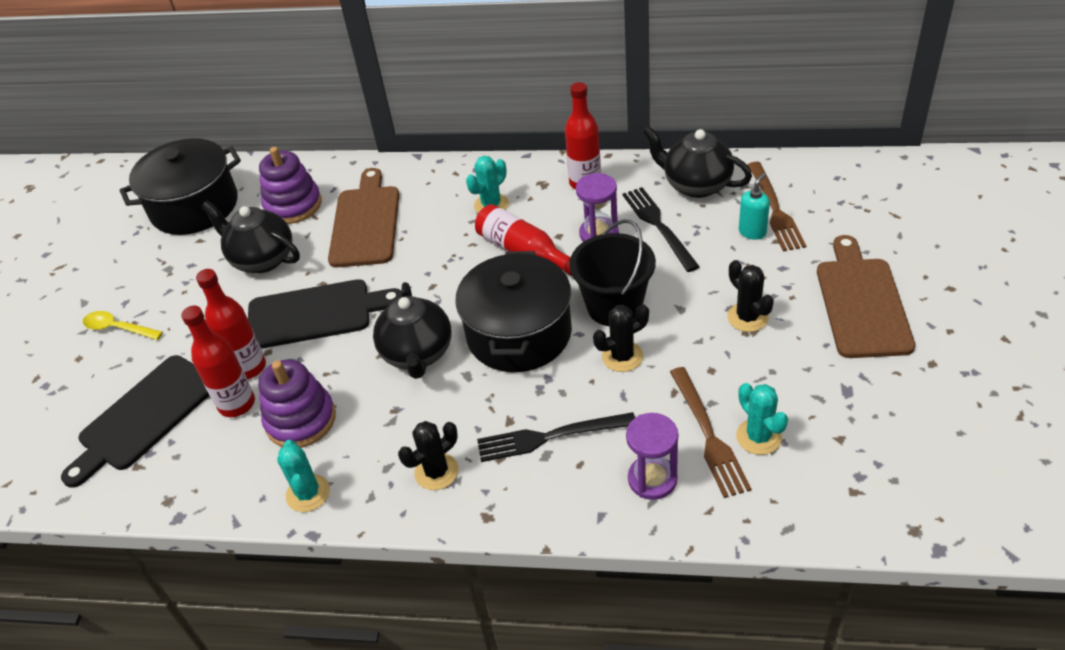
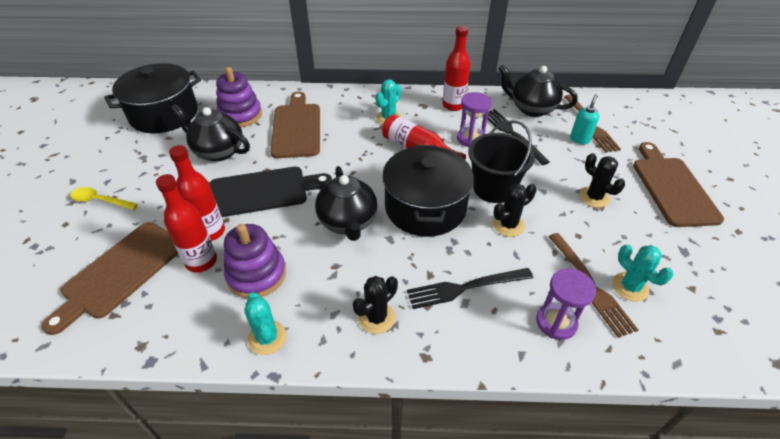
camera: 10 degrees left, 0 degrees up
black cutting board [61,355,210,488] -> brown cutting board [42,222,178,335]

